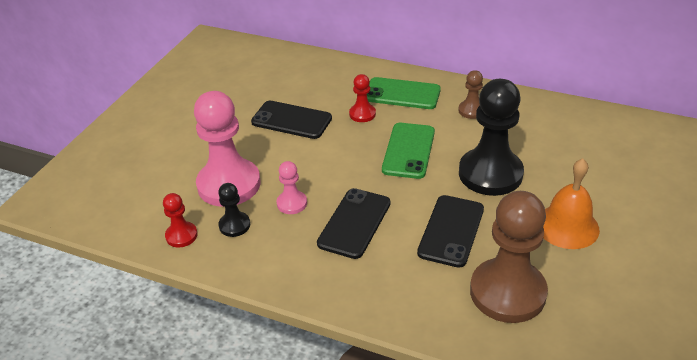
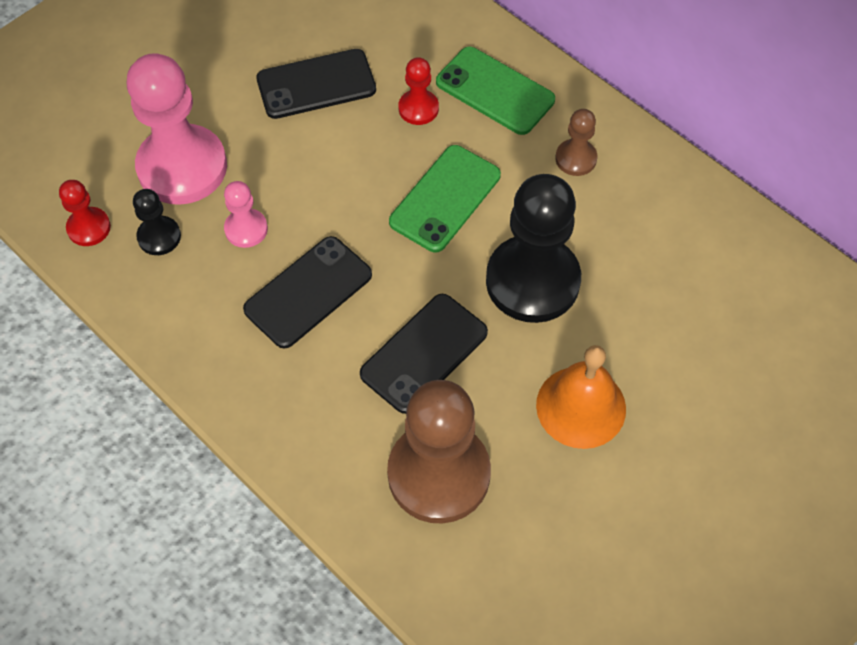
camera: 20 degrees right, 20 degrees up
black phone [251,101,332,139] -> black phone turned 60 degrees counterclockwise [256,49,376,119]

